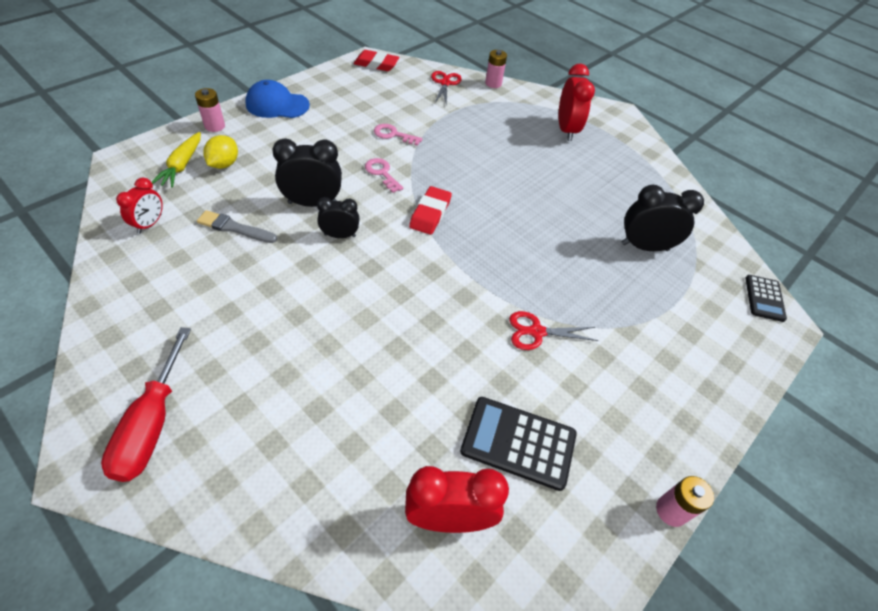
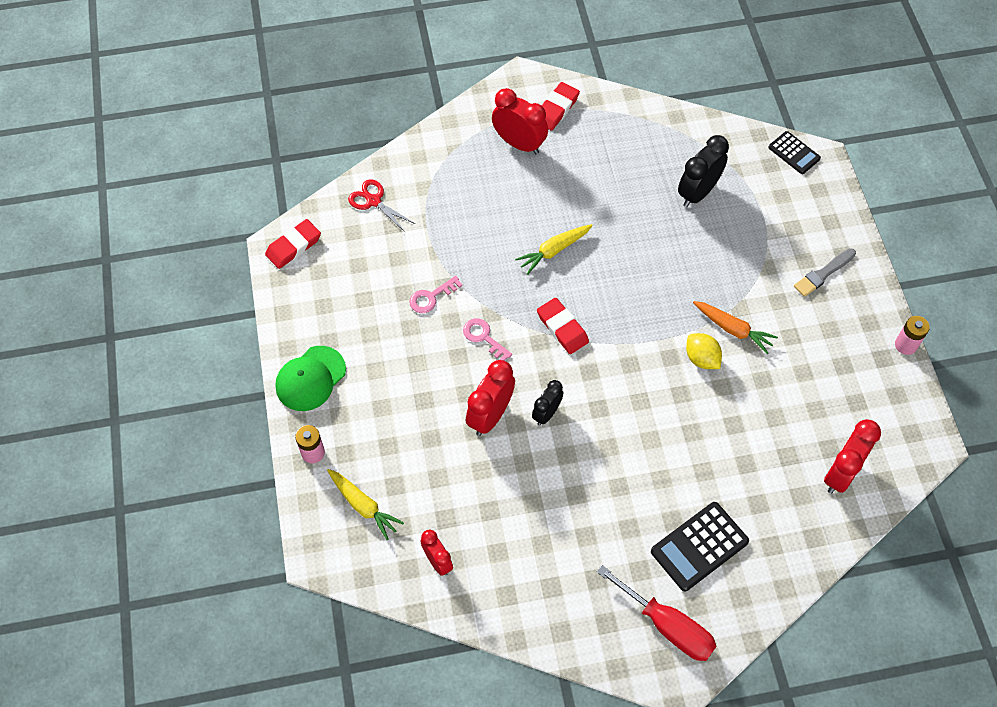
camera: 50 degrees left, 10 degrees up
grey brush [197,210,277,243] -> grey brush moved to [794,248,856,297]
yellow lemon [203,135,238,169] -> yellow lemon moved to [686,333,722,369]
blue cap [245,80,310,118] -> green cap [275,346,346,411]
black clock [272,138,342,207] -> red clock [466,360,515,436]
pink key [365,158,403,193] -> pink key turned 45 degrees clockwise [463,318,512,361]
black calculator [460,397,577,491] -> black calculator moved to [651,502,749,591]
pink battery [485,50,507,88] -> none
red scissors [509,311,599,350] -> orange carrot [693,301,778,354]
none -> yellow carrot [515,224,593,275]
none -> red eraser [541,82,580,130]

